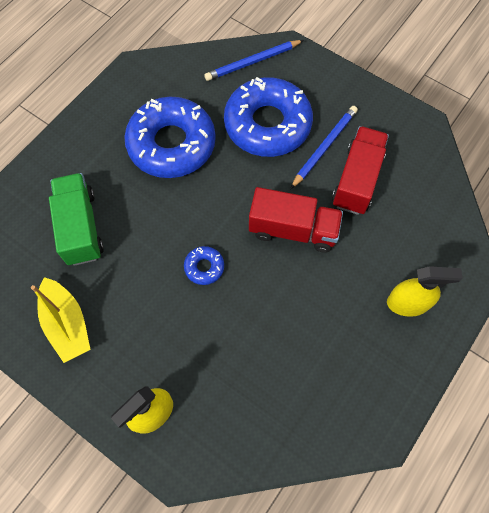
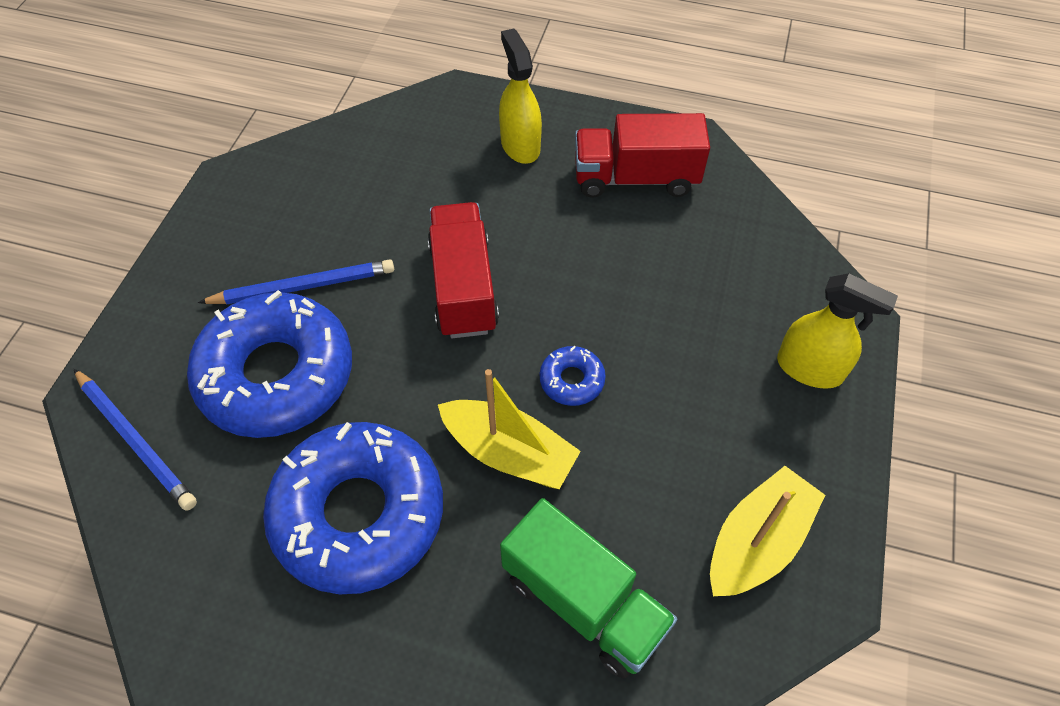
camera: 110 degrees left, 10 degrees down
green truck [49,173,104,266] -> green truck turned 105 degrees counterclockwise [500,498,677,679]
blue pencil [290,106,358,189] -> blue pencil turned 150 degrees clockwise [198,259,394,304]
red truck [332,126,389,215] -> red truck moved to [575,113,710,198]
none -> yellow boat [438,369,581,489]

